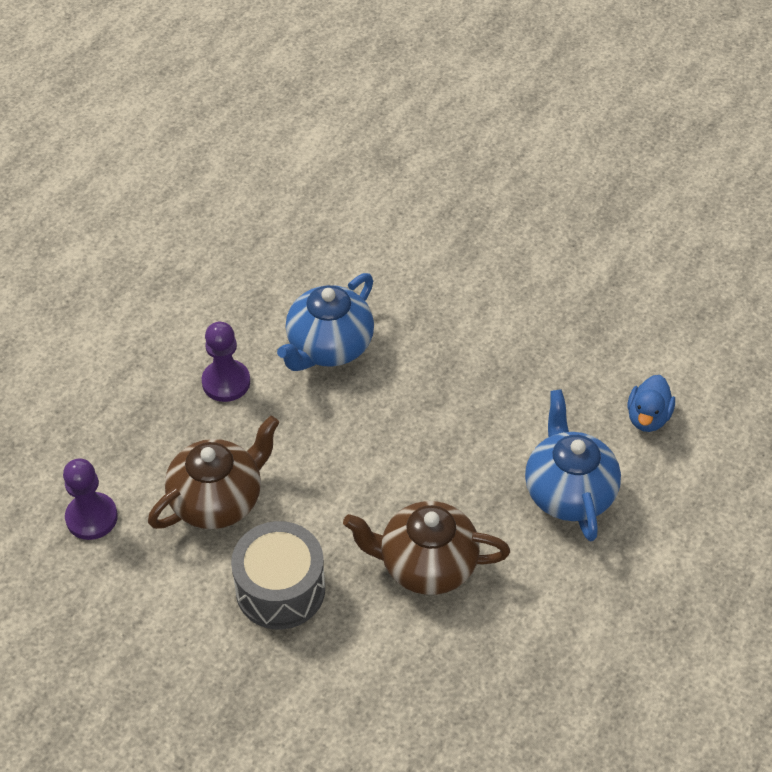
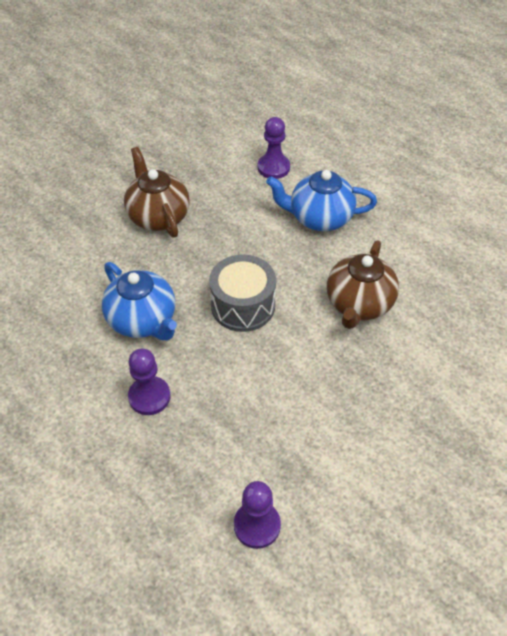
camera: 75 degrees left, 0 degrees up
brown teapot [148,416,280,529] -> brown teapot moved to [124,147,190,238]
grey drum [231,521,325,630] -> grey drum moved to [209,254,276,332]
blue duck [628,375,675,432] -> purple pawn [258,117,290,179]

